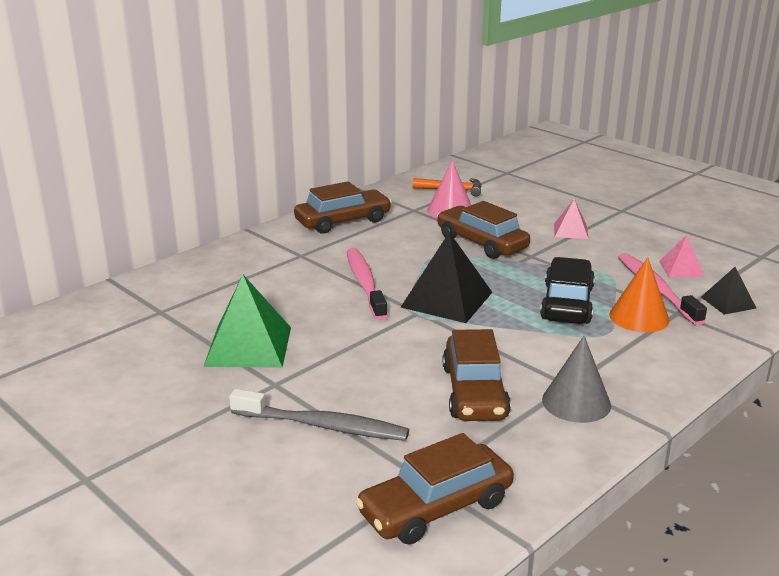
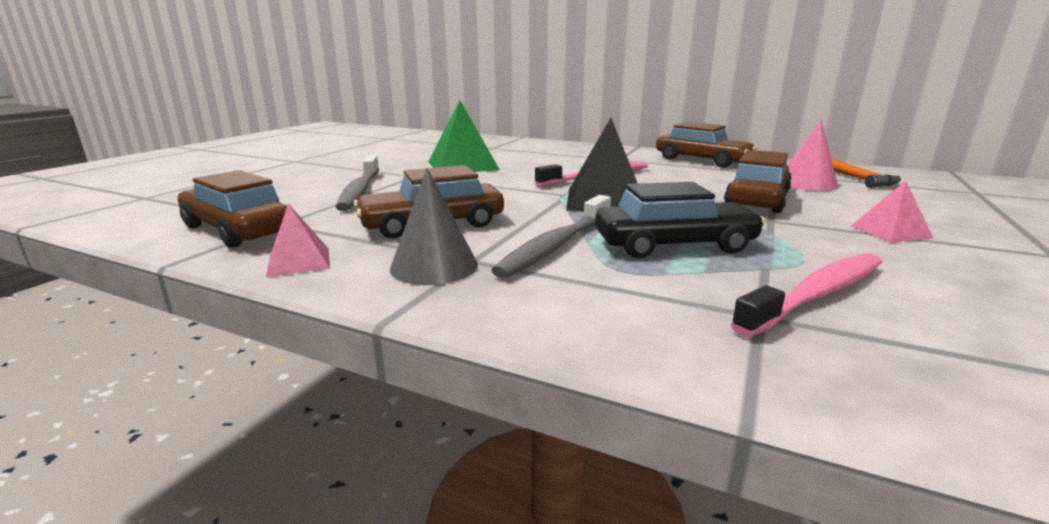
camera: 70 degrees right, 5 degrees down
orange cone [609,257,670,332] -> none
pink pyramid [659,235,704,277] -> pink pyramid moved to [266,203,330,277]
black pyramid [701,267,756,315] -> none
none -> grey toothbrush [491,195,611,278]

